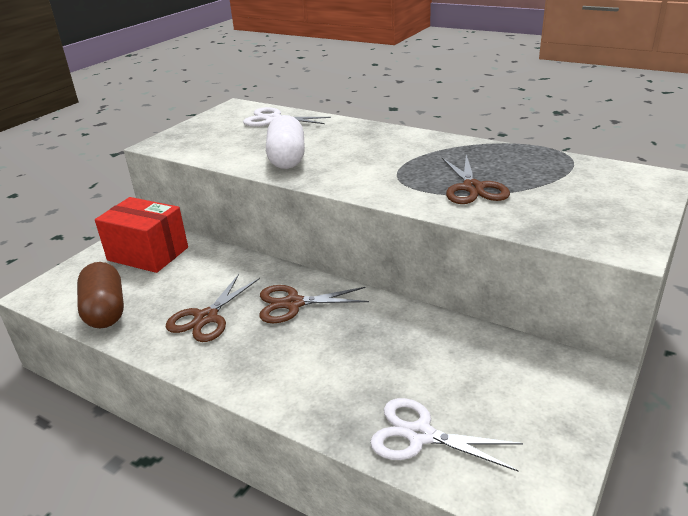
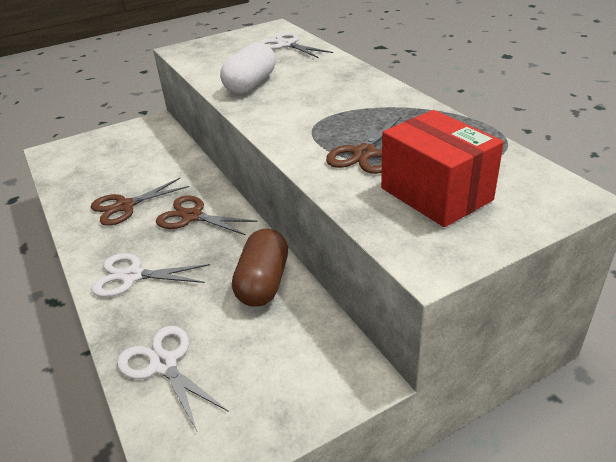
camera: 30 degrees right, 5 degrees up
brown capsule [77,262,124,328] -> brown capsule moved to [232,228,288,307]
red box [95,197,188,273] -> red box moved to [381,110,504,227]
none -> white scissors [91,253,210,297]

